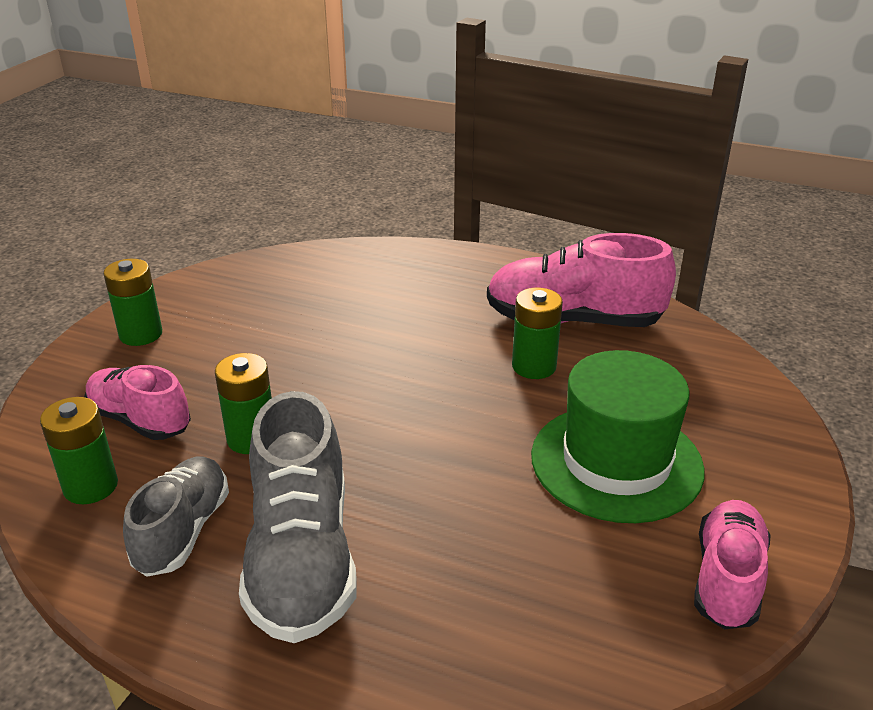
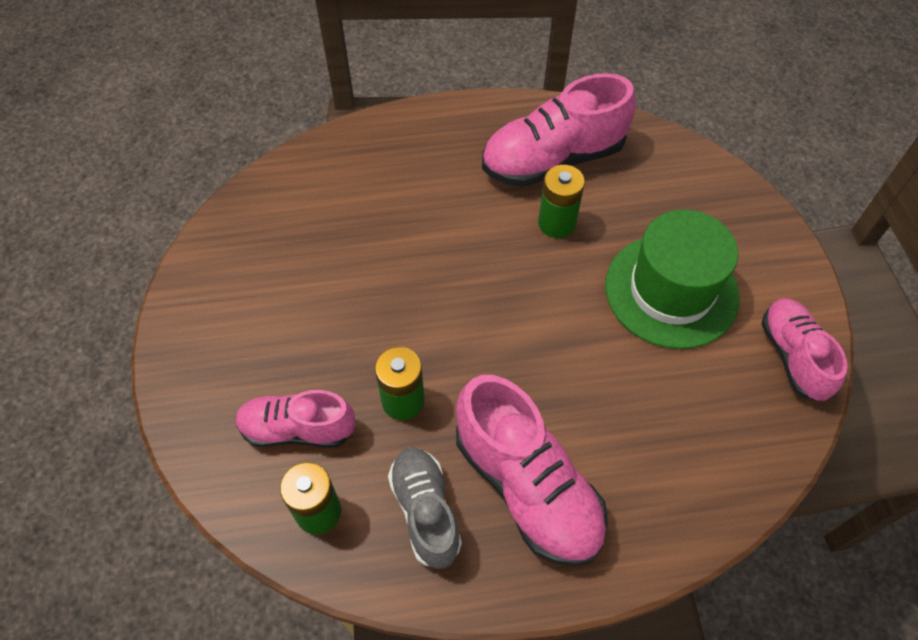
camera: 30 degrees left, 25 degrees up
green battery [103,259,162,346] -> none
grey shoe [239,391,357,643] -> pink shoe [456,375,608,567]

